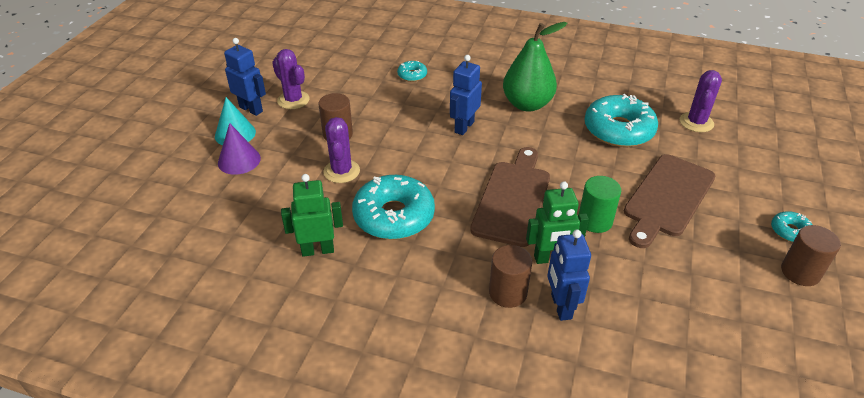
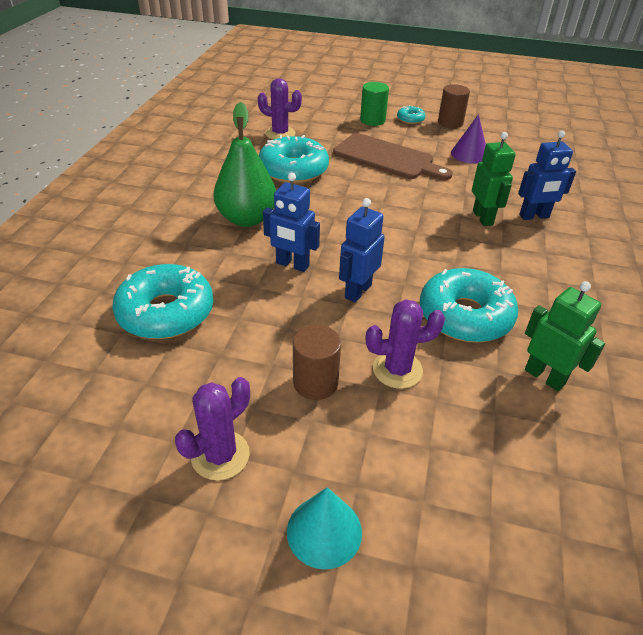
camera: 95 degrees left, 0 degrees up
purple cone [218,123,261,175] -> purple cone moved to [451,114,486,164]
blue robot [224,38,266,116] -> blue robot moved to [339,198,385,302]
green robot [281,174,343,257] -> green robot turned 150 degrees clockwise [525,281,605,391]
turquoise donut [397,61,427,82] -> turquoise donut [112,264,213,339], size x2.14
brown cutting board [470,147,550,247] -> none
brown cylinder [489,245,532,308] -> none
green cylinder [579,176,621,233] -> green cylinder moved to [360,82,389,126]

